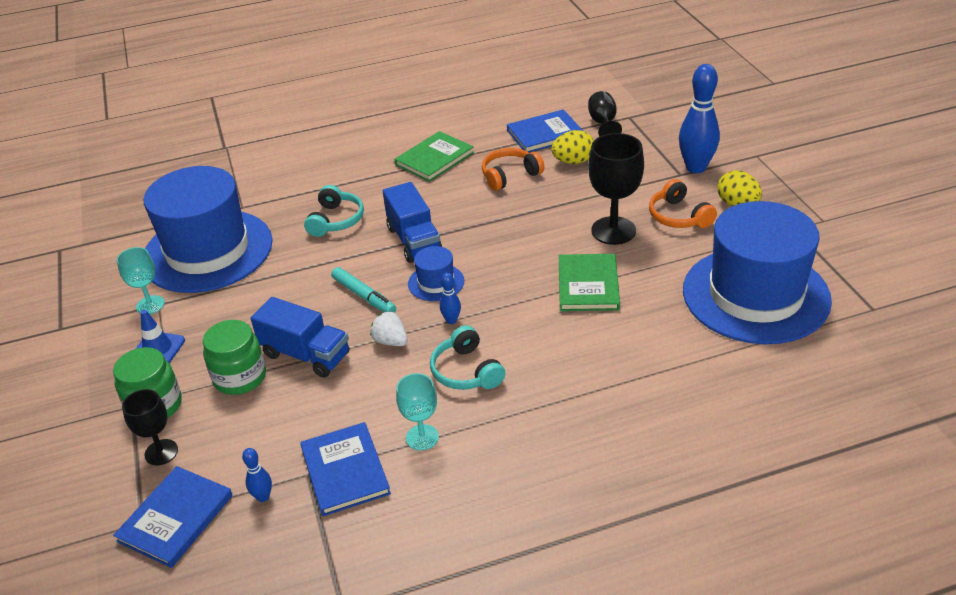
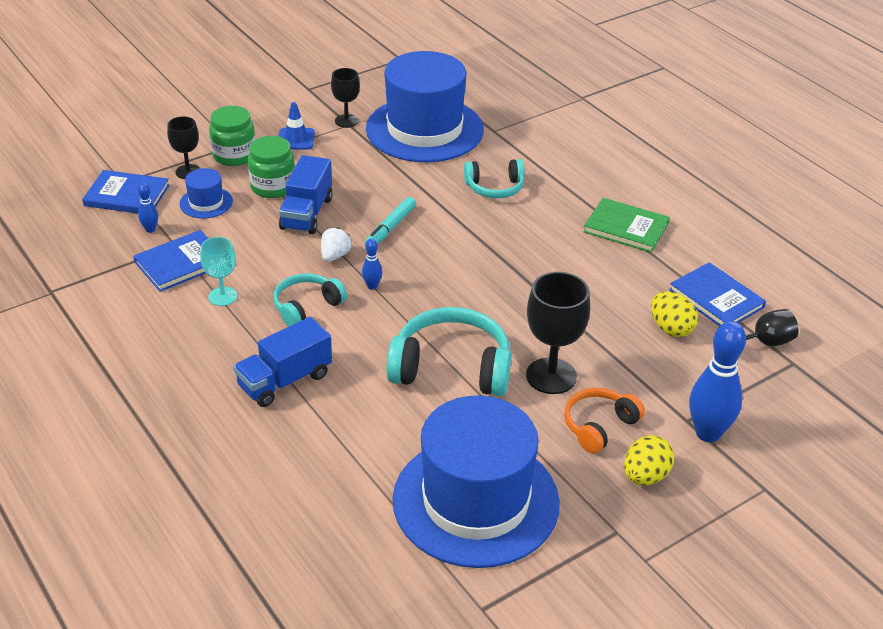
camera: 70 degrees right, 0 degrees up
turquoise goblet [117,247,165,314] -> black goblet [331,68,360,128]
blue truck [383,182,443,263] -> blue truck moved to [234,317,332,407]
blue hat [408,246,464,301] -> blue hat moved to [179,168,233,218]
orange headphones [482,148,544,191] -> none
green book [559,254,620,311] -> turquoise headphones [387,307,511,396]

